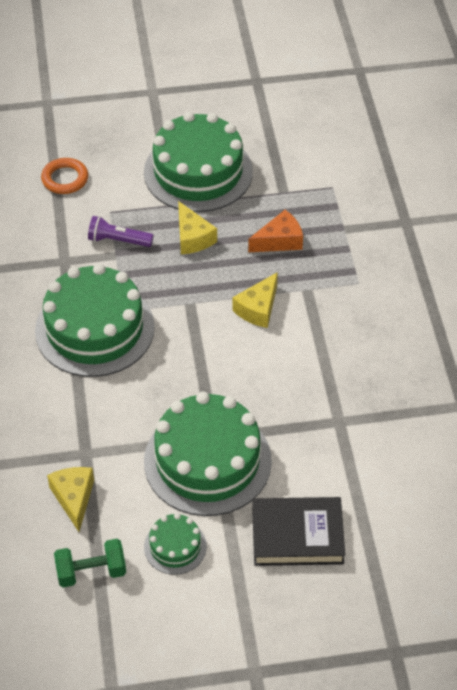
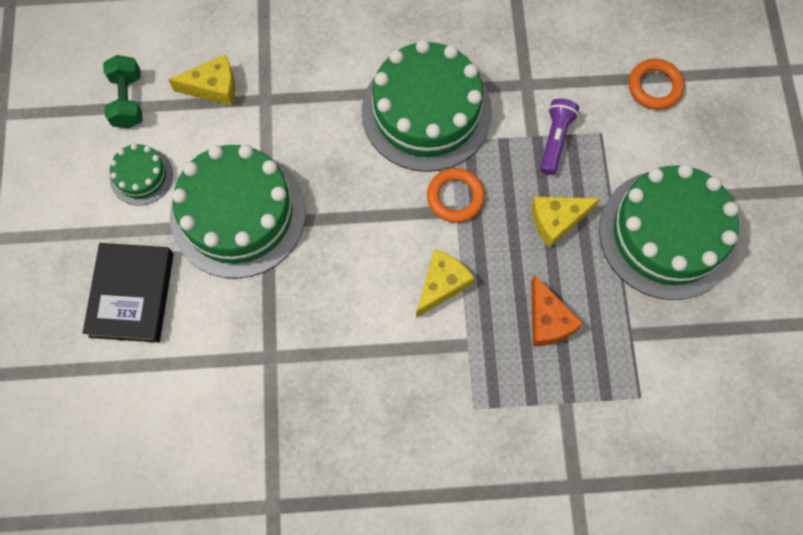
camera: 95 degrees right, 20 degrees up
yellow cheese [233,272,278,328] -> yellow cheese turned 90 degrees clockwise [416,249,474,318]
none -> orange ring [427,168,485,223]

